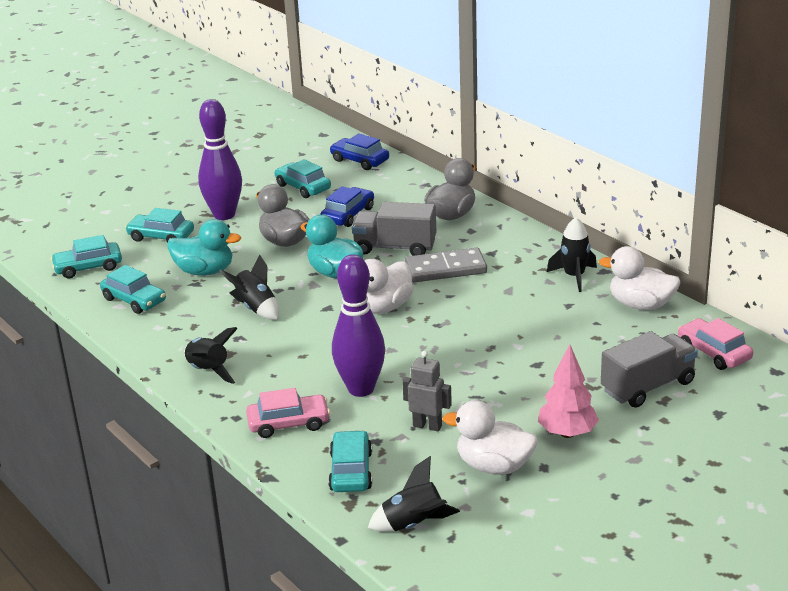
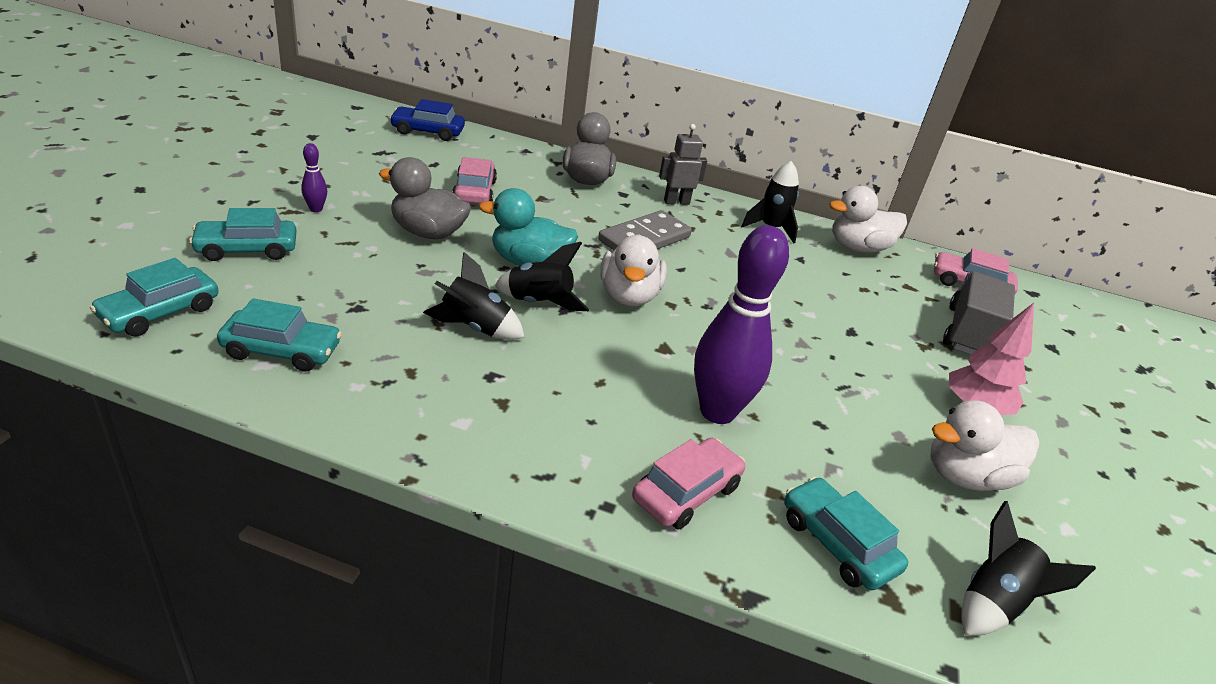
camera: 40 degrees left, 5 degrees up
turquoise duck [167,219,241,276] -> none
black rocket [184,327,238,384] -> black rocket moved to [495,242,589,311]
purple bowling pin [198,99,242,220] -> purple bowling pin [301,143,327,212], size x0.42
turquoise car [275,159,331,198] -> none
blue car [320,186,374,227] -> pink car [452,157,497,204]
grey truck [352,202,436,256] -> none
grey robot [402,351,452,431] -> grey robot moved to [659,124,707,205]

